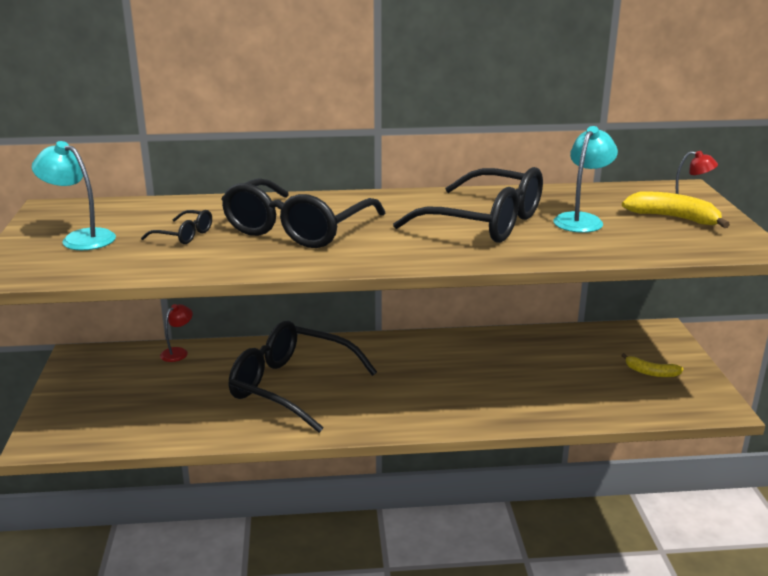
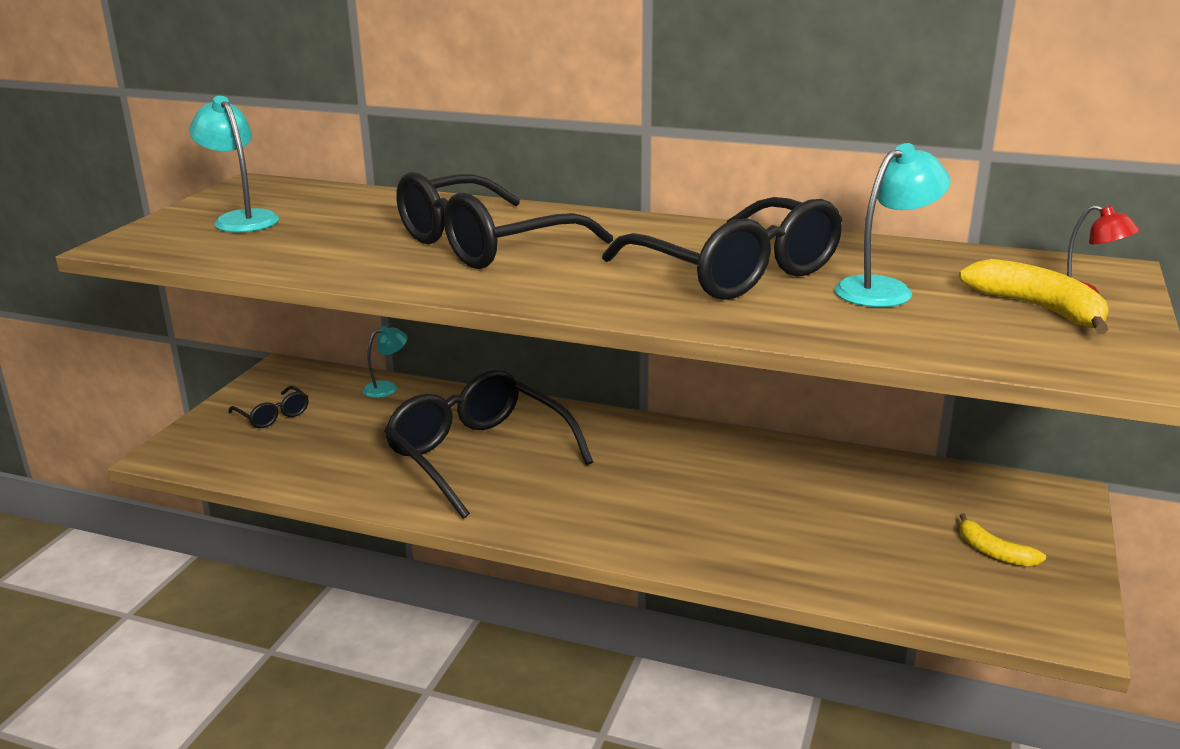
camera: 25 degrees right, 0 degrees up
black glasses [141,210,212,244] -> black glasses moved to [228,386,308,428]
red lamp [160,304,193,362] -> turquoise lamp [362,326,407,398]

